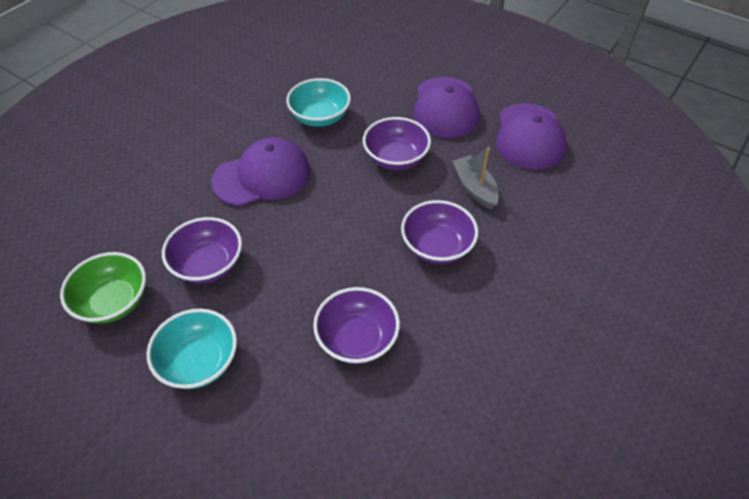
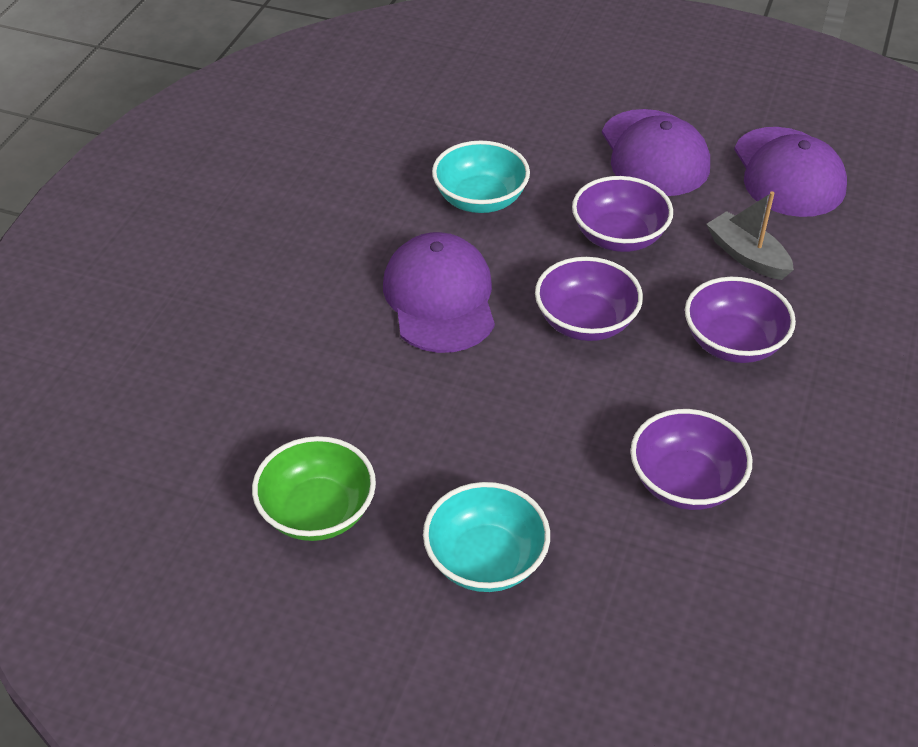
camera: 15 degrees left, 5 degrees down
purple bowl [162,217,242,283] -> purple bowl moved to [535,257,643,341]
purple cap [211,137,310,206] -> purple cap turned 60 degrees counterclockwise [383,232,495,353]

